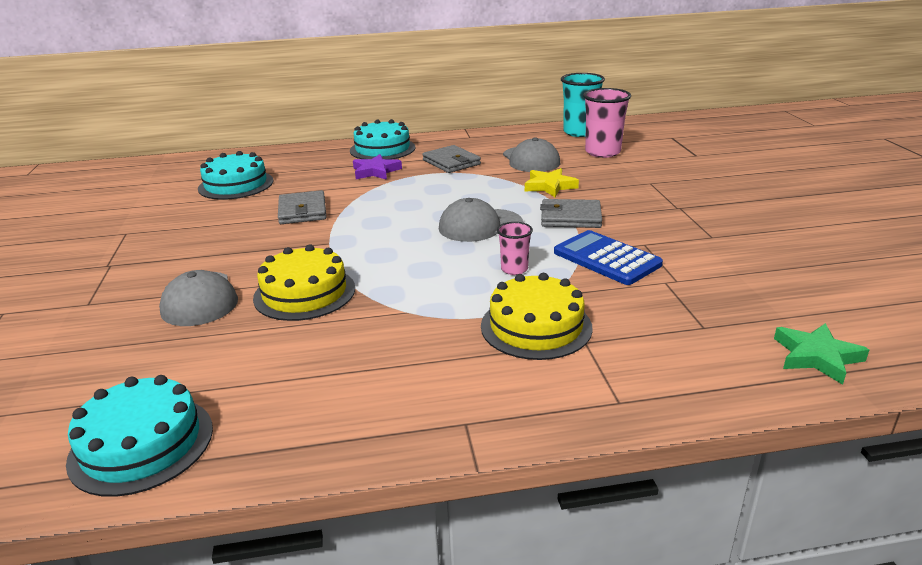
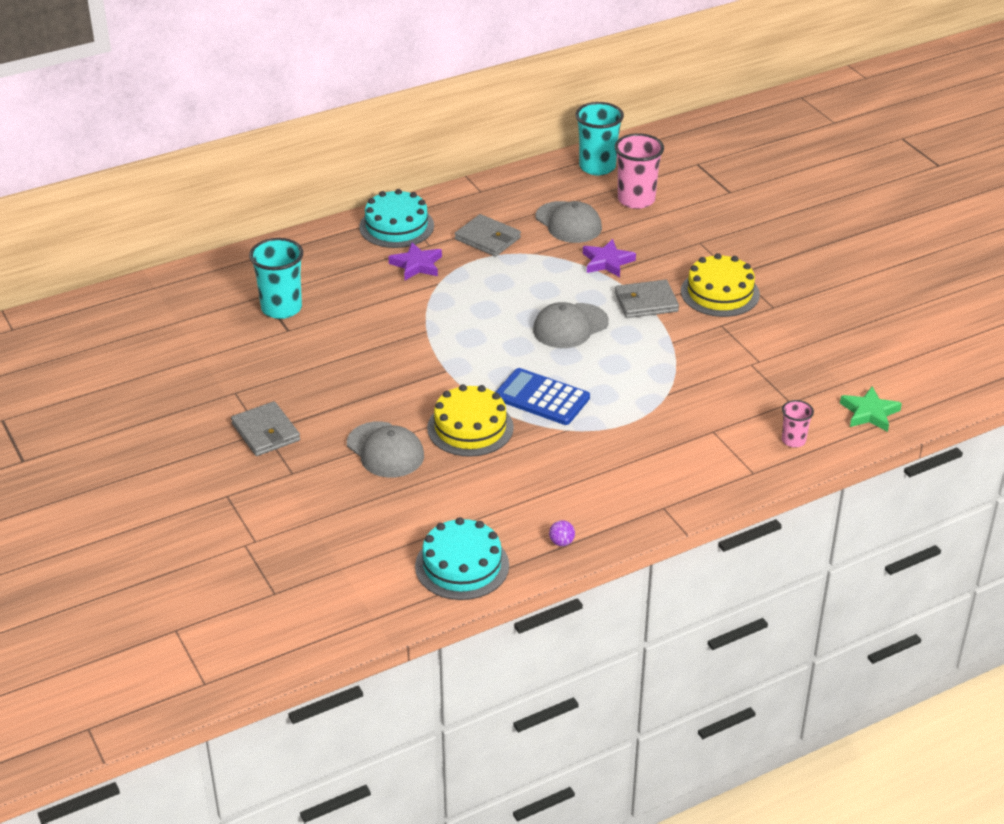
camera: 20 degrees left, 10 degrees up
turquoise cake [198,151,273,200] -> turquoise cup [249,238,303,319]
grey wallet [278,190,326,224] -> grey wallet moved to [231,401,300,456]
yellow cake [481,273,593,360] -> yellow cake moved to [681,253,760,317]
pink cup [497,222,533,275] -> pink cup moved to [782,400,814,447]
yellow star [525,168,579,197] -> purple star [583,239,636,277]
blue calculator [554,230,663,285] -> blue calculator moved to [495,368,590,425]
none -> purple ball [549,520,575,546]

